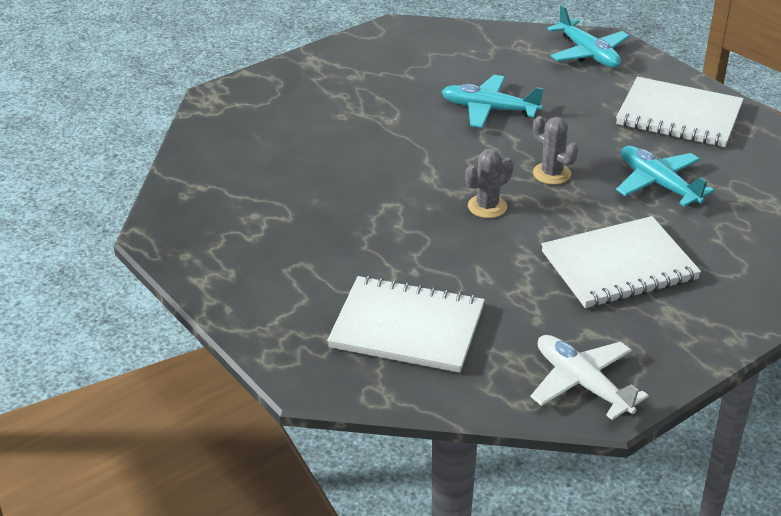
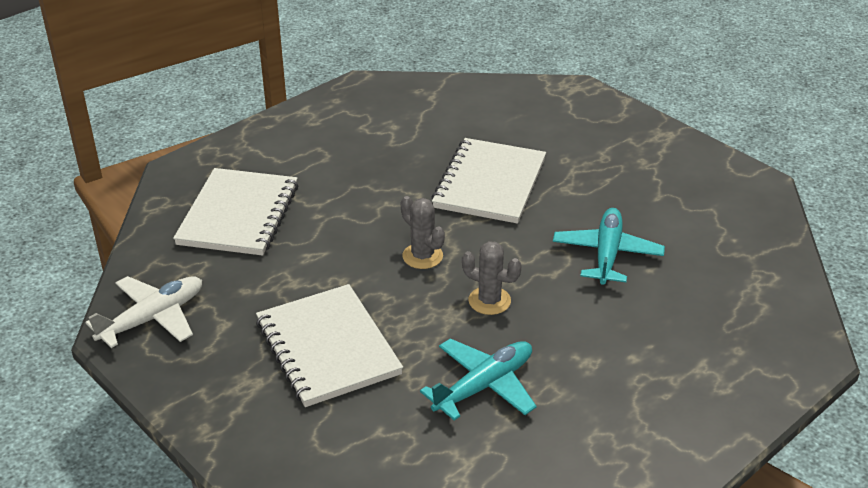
camera: 85 degrees right, 0 degrees up
grey cactus [533,116,578,185] -> grey cactus turned 75 degrees clockwise [462,241,522,315]
turquoise plane [547,5,630,68] -> none
white notebook [616,77,744,147] -> white notebook moved to [432,138,546,224]

